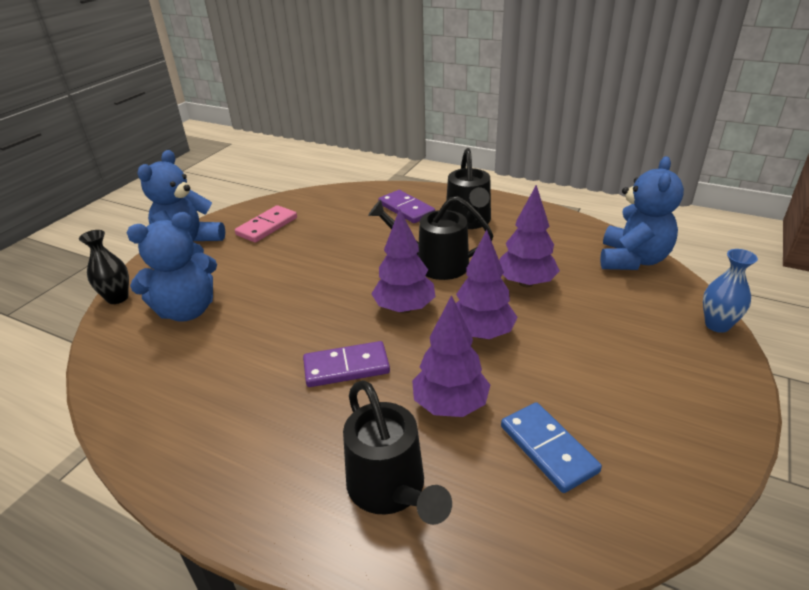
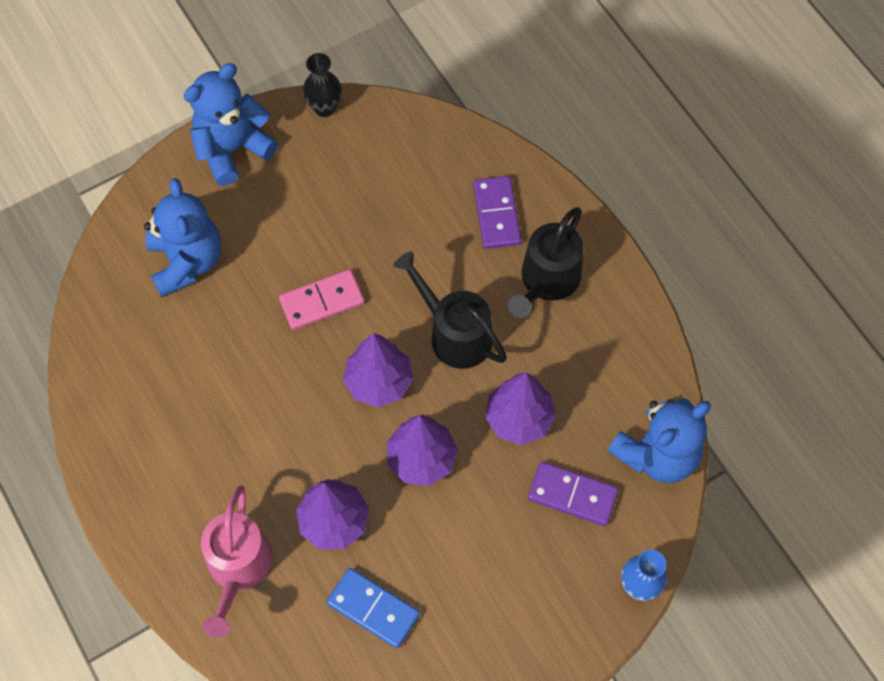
camera: 30 degrees right, 30 degrees up
black vase [79,230,129,304] -> black vase moved to [303,53,342,117]
blue teddy bear [127,212,217,322] -> blue teddy bear turned 105 degrees counterclockwise [144,178,221,297]
pink domino [235,205,297,243] -> pink domino moved to [279,269,364,330]
purple domino [303,341,390,387] -> purple domino moved to [528,462,618,526]
black watering can [343,380,452,525] -> pink watering can [201,485,272,638]
blue domino [501,402,602,493] -> blue domino turned 60 degrees counterclockwise [327,568,420,648]

